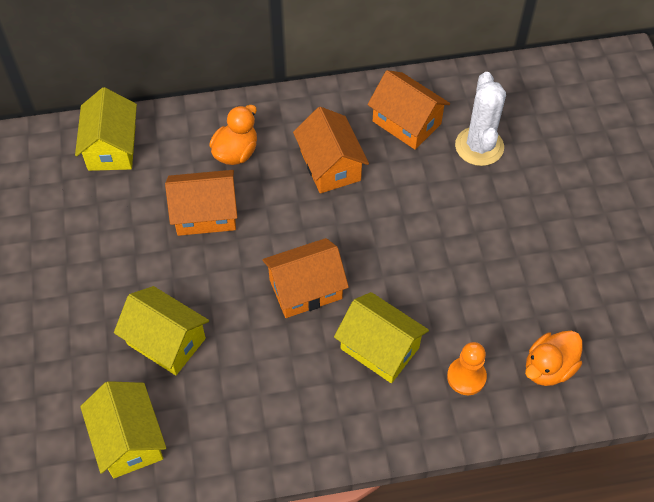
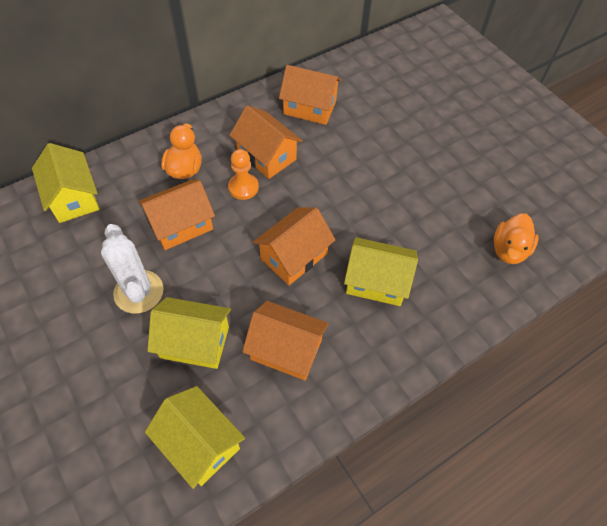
camera: 25 degrees left, 0 degrees up
orange pawn [447,342,487,395] -> orange pawn moved to [228,149,259,200]
white cactus [455,72,506,166] -> white cactus moved to [101,224,164,314]
none -> orange house [242,301,329,380]

